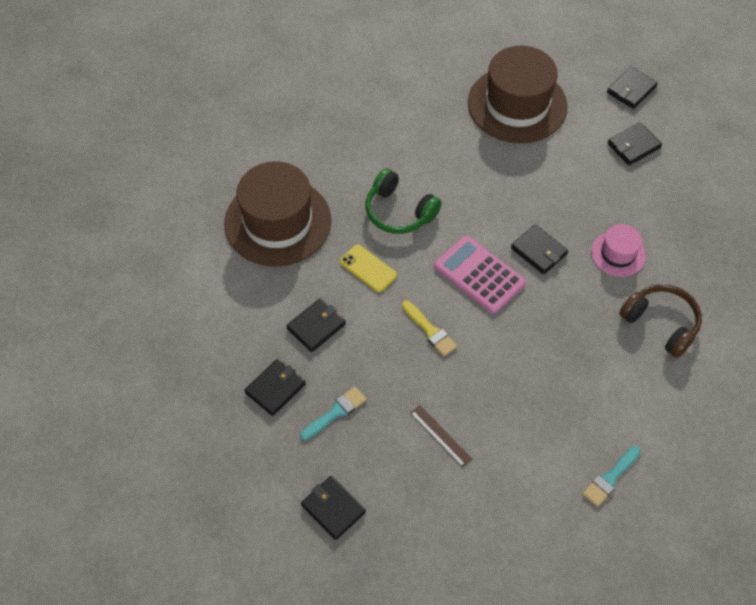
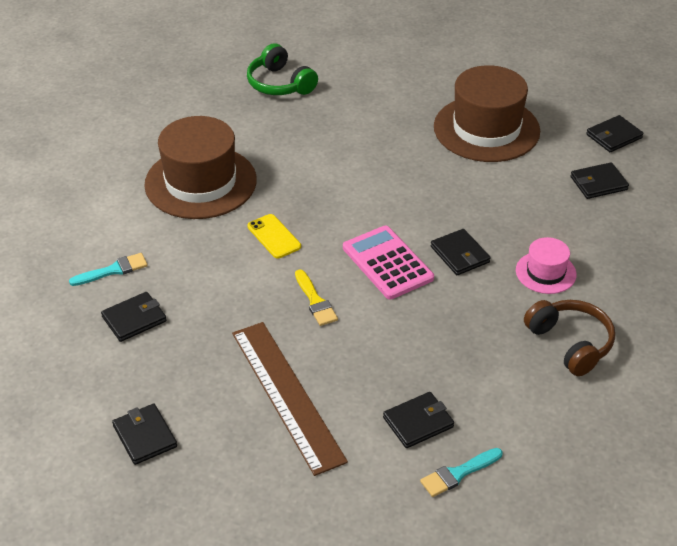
camera: 15 degrees right, 15 degrees down
black wallet [286,298,346,352] -> black wallet moved to [383,392,454,448]
turquoise brush [300,386,367,440] -> turquoise brush moved to [69,253,148,286]
green headphones [366,168,442,234] -> green headphones moved to [247,43,318,95]
brown ruler [410,405,472,467] -> brown ruler [232,322,348,476], size x2.34

